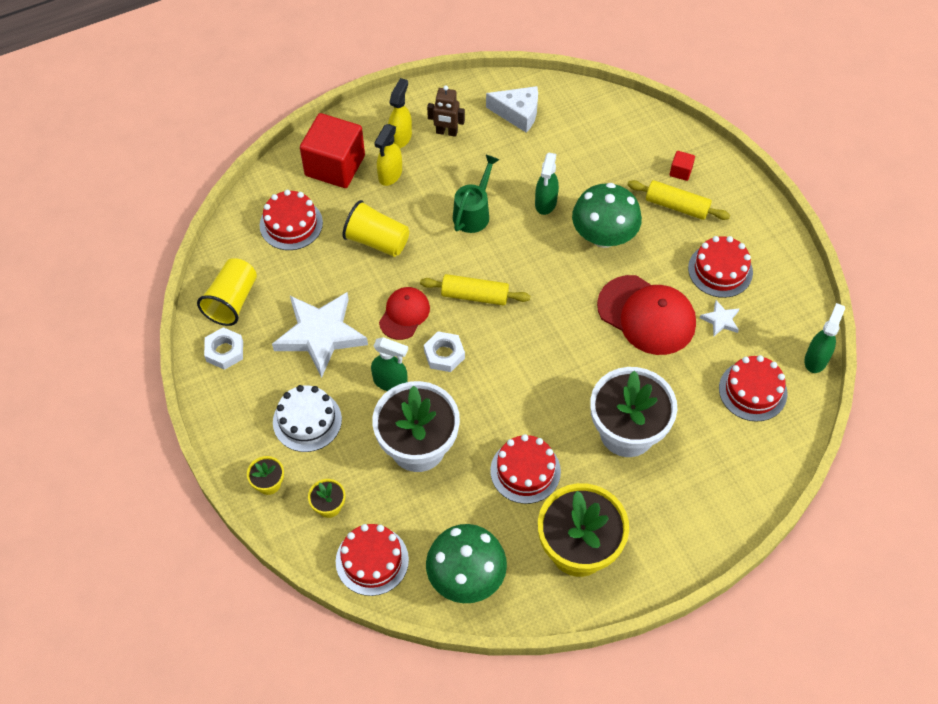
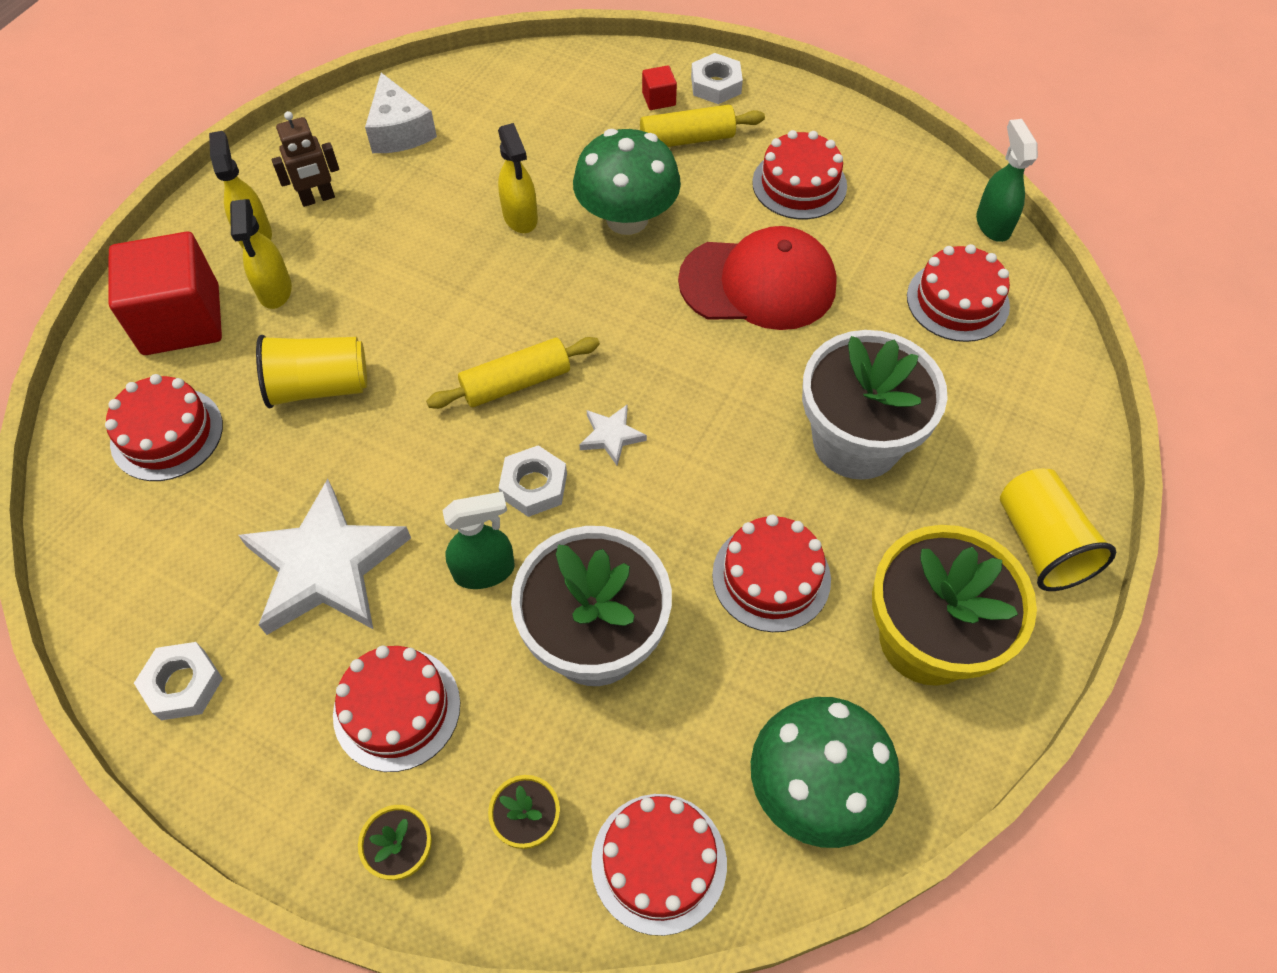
camera: 35 degrees left, 0 degrees up
yellow cup [197,258,257,326] -> yellow cup moved to [1000,468,1116,591]
white cake [273,385,342,452] -> red cake [333,645,460,772]
red cap [379,287,430,340] -> none
green watering can [453,155,500,233] -> none
white cheese [486,86,538,133] -> white cheese turned 90 degrees clockwise [365,73,437,153]
green spray bottle [535,153,559,215] -> yellow spray bottle [498,123,538,233]
white star [700,300,740,336] -> white star moved to [579,405,647,466]
none -> white nut [691,53,743,104]

